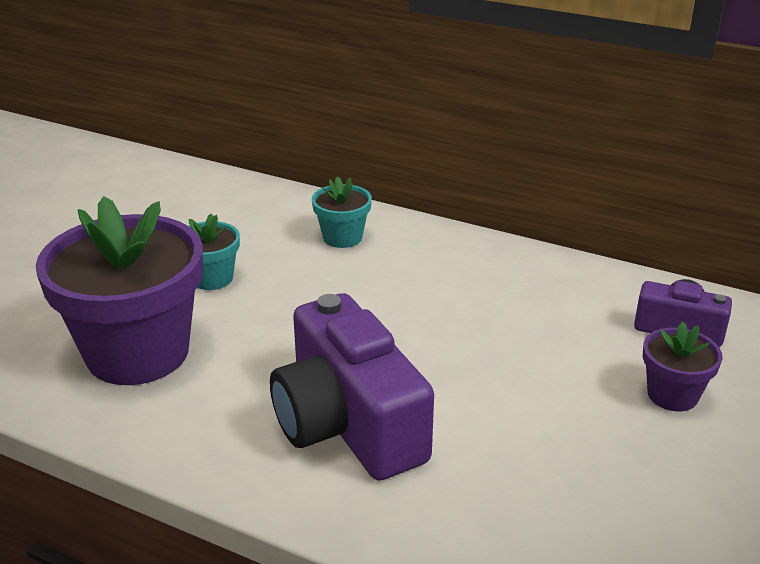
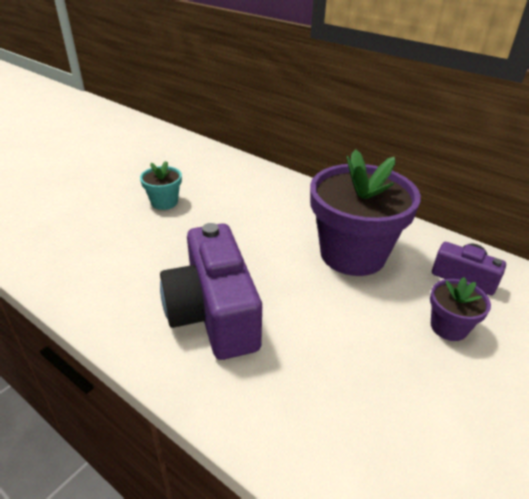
camera: 10 degrees right, 5 degrees up
purple flower pot [36,196,203,385] -> purple flower pot moved to [310,149,421,276]
turquoise flower pot [312,176,372,248] -> none

